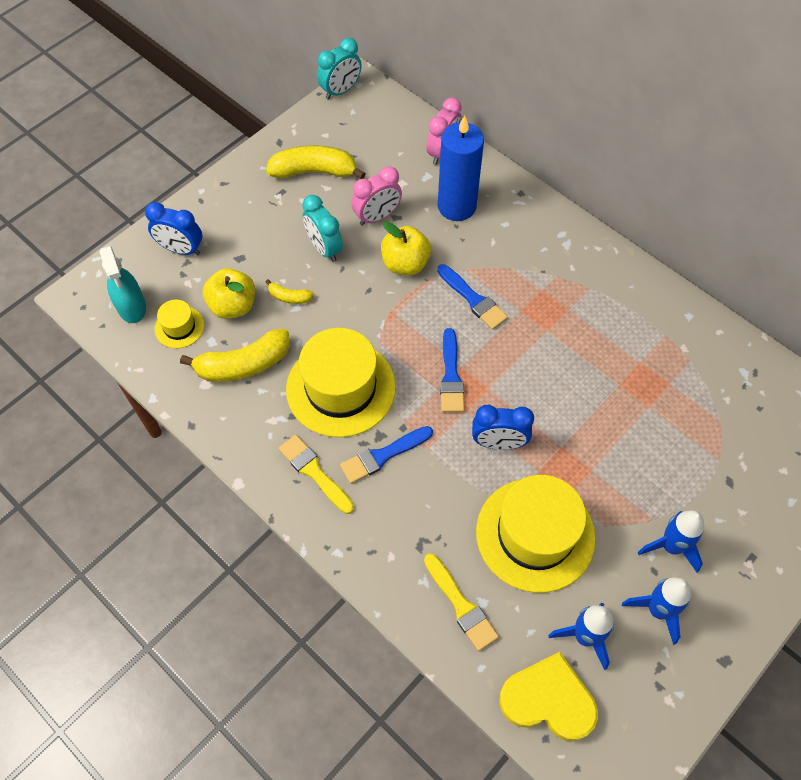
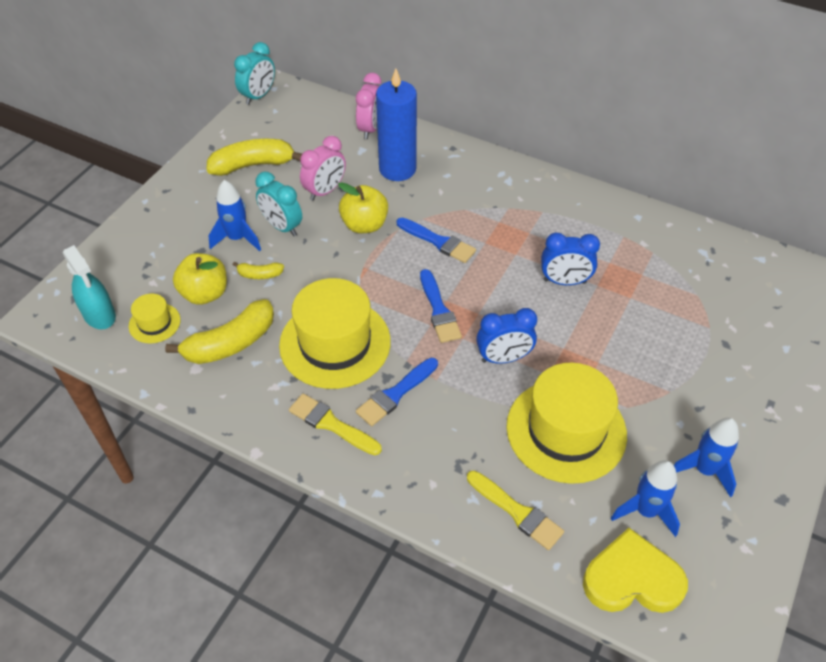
camera: 15 degrees left, 10 degrees down
blue clock [145,202,202,255] -> blue clock moved to [541,233,600,285]
blue rocket [638,510,704,573] -> blue rocket moved to [209,180,261,251]

